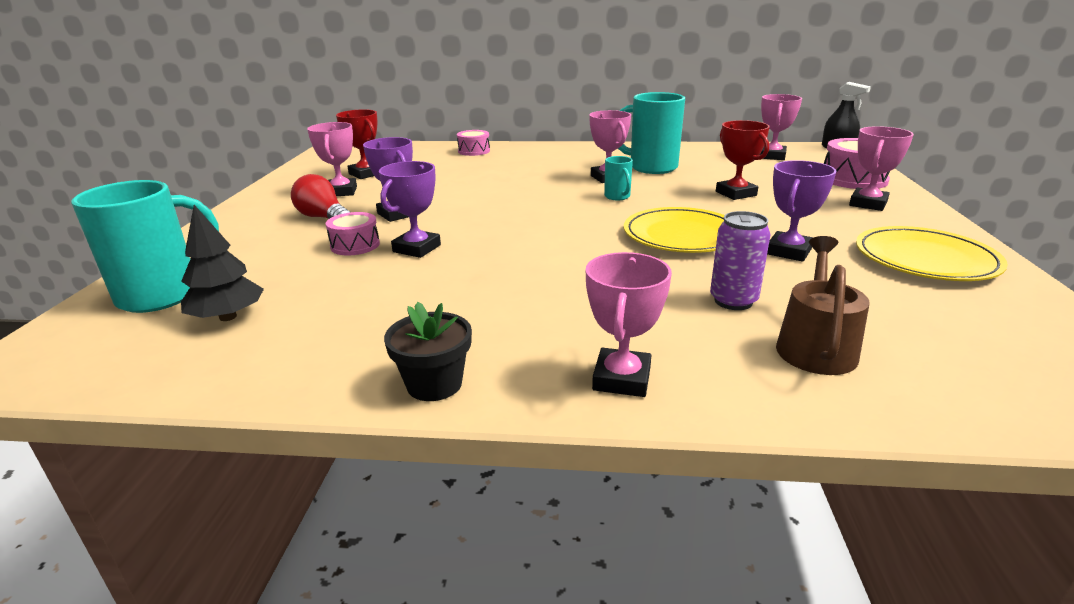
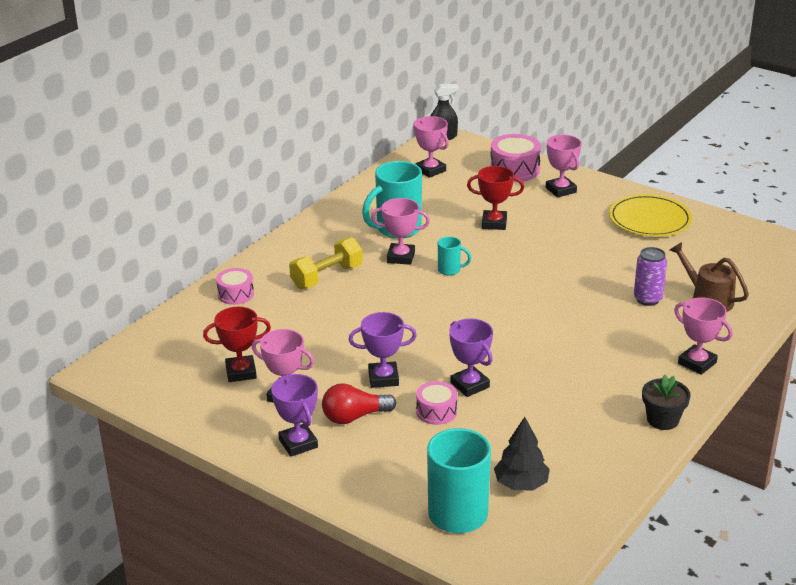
camera: 60 degrees left, 5 degrees up
yellow plate [624,207,725,253] -> none
purple trophy [767,160,836,262] -> purple trophy moved to [271,374,318,457]
none -> yellow dumbbell [289,237,363,289]

